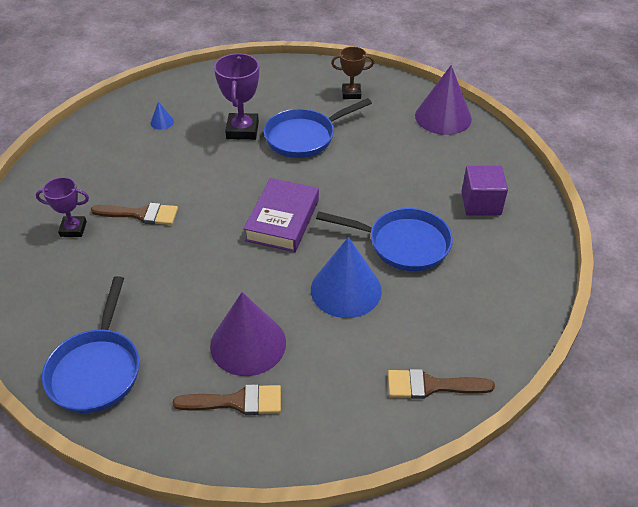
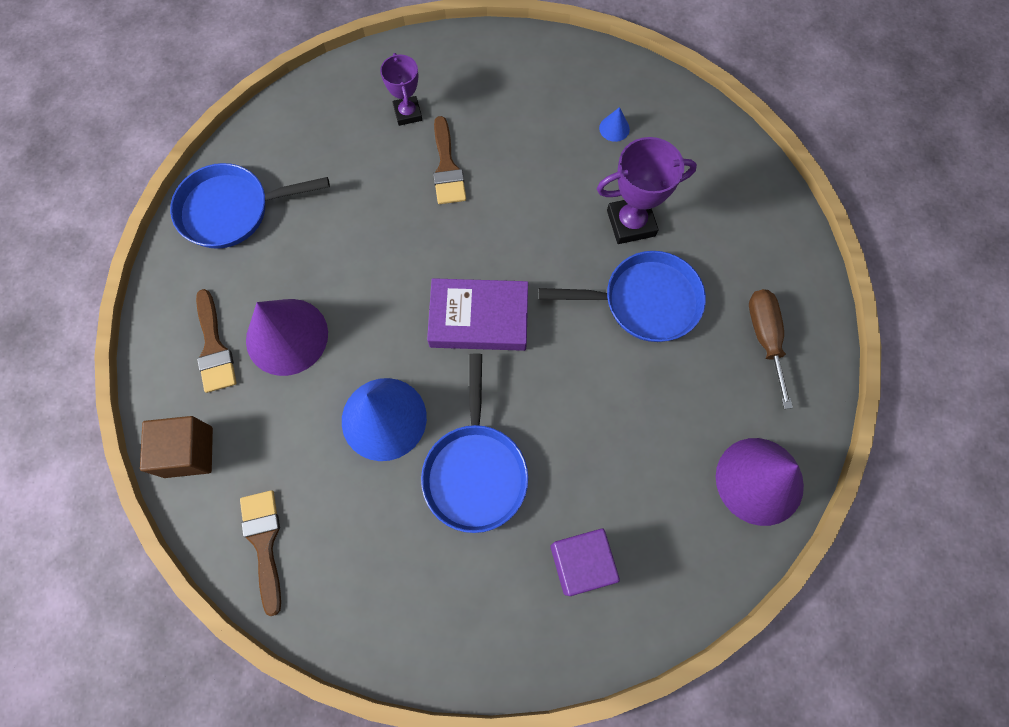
camera: 75 degrees right, 25 degrees up
blue pan [264,98,372,158] -> blue pan turned 135 degrees clockwise [539,251,706,342]
brown trophy [331,47,374,99] -> brown screwdriver [749,289,793,409]
none -> brown cube [140,416,213,478]

